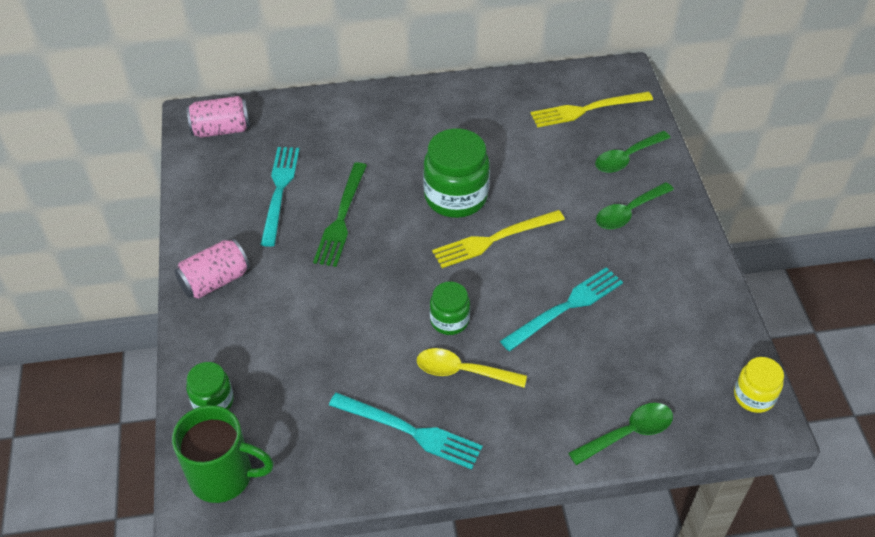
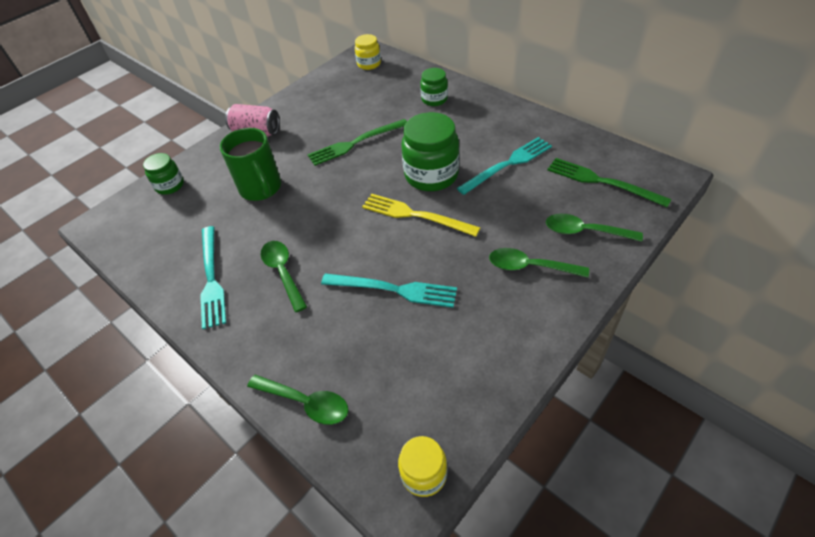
camera: 55 degrees right, 0 degrees up
green mug [172,405,274,503] -> green mug moved to [220,128,281,201]
pink can [186,96,250,138] -> yellow jar [355,34,381,70]
turquoise fork [260,147,300,247] -> turquoise fork moved to [457,137,552,195]
yellow spoon [417,348,527,388] -> green spoon [261,241,307,312]
green jar [430,282,470,335] -> green jar moved to [420,68,448,106]
yellow fork [531,91,653,128] -> green fork [547,158,671,207]

